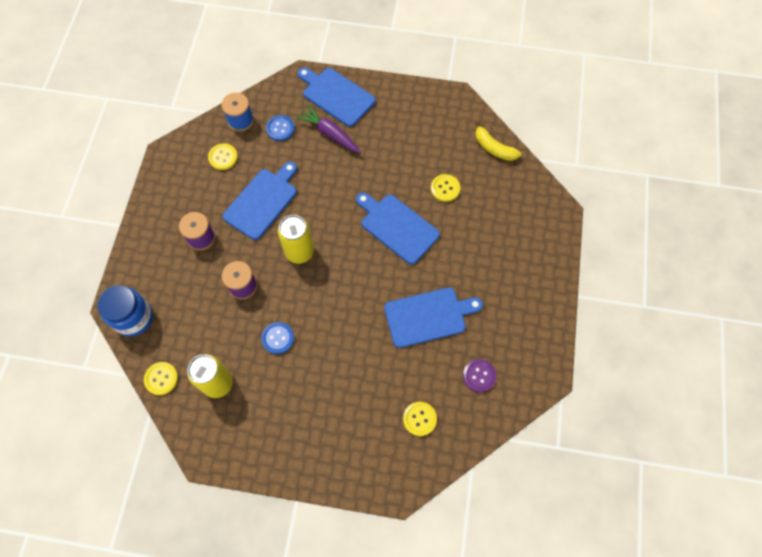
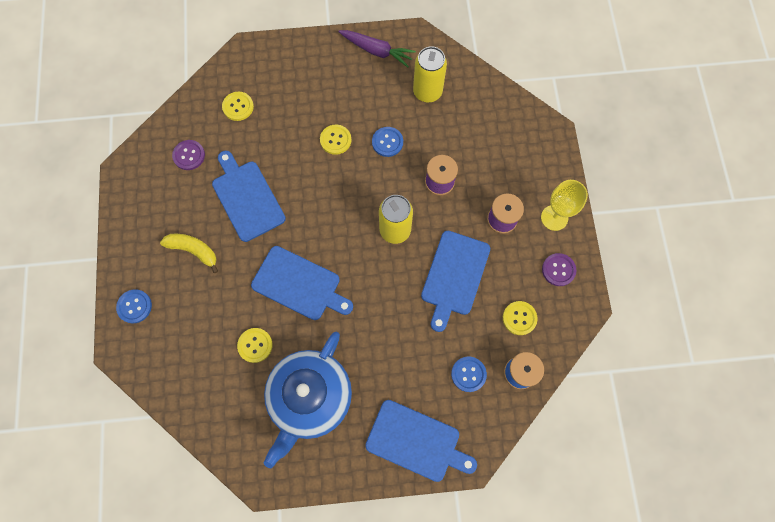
camera: 165 degrees right, 5 degrees up
blue jar [98,285,153,336] -> none
yellow button [144,362,178,395] -> yellow button moved to [320,124,351,155]
purple carrot [296,105,361,153] -> purple carrot moved to [338,30,416,68]
blue cutting board [384,287,483,348] -> blue cutting board turned 90 degrees clockwise [212,151,286,242]
yellow banana [475,121,521,161] -> yellow banana moved to [160,234,218,273]
none -> blue button [116,289,152,324]
none -> blue teapot [264,332,352,468]
none -> yellow goblet [541,180,588,231]
none -> purple button [542,253,577,286]

